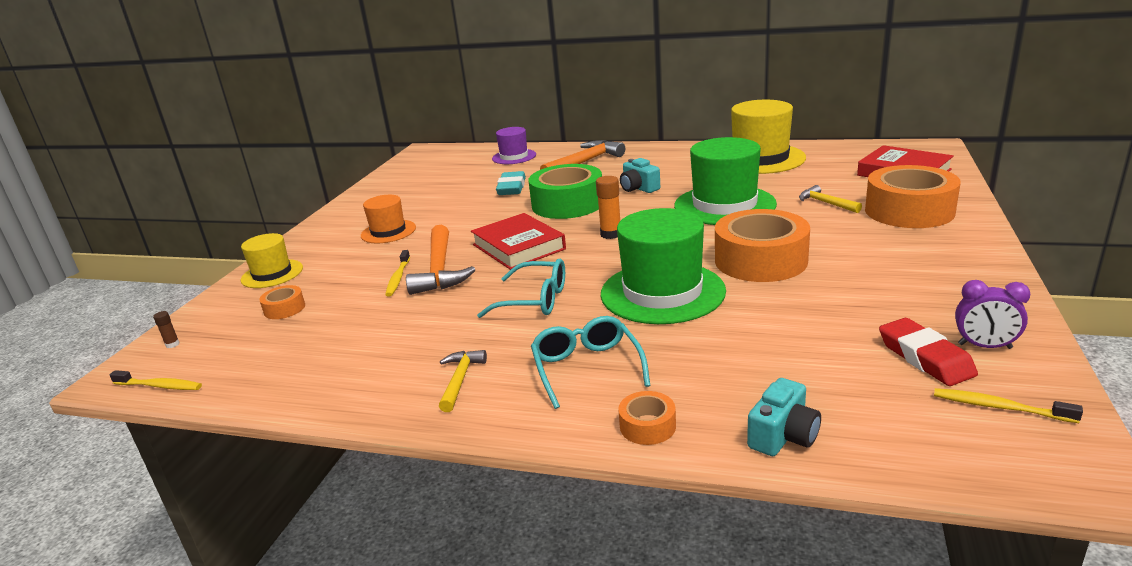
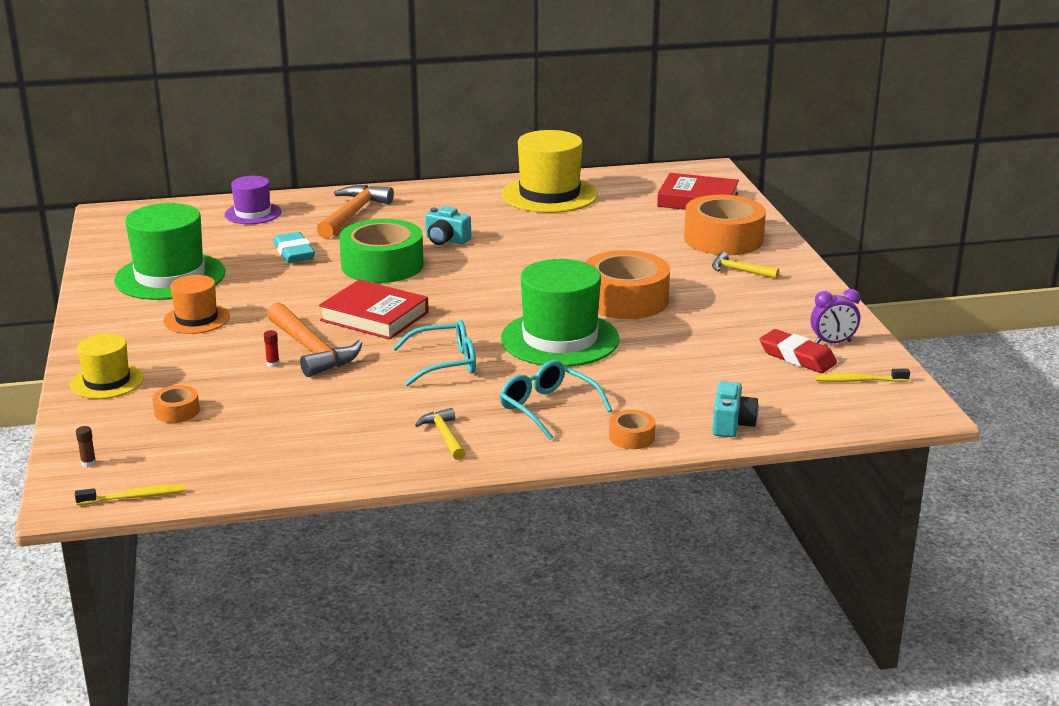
camera: 30 degrees left, 0 degrees up
yellow toothbrush [385,250,410,297] -> red glue stick [264,330,280,367]
orange glue stick [596,176,620,239] -> none
green hat [674,137,777,225] -> green hat moved to [114,203,226,300]
yellow hammer [799,185,862,213] -> yellow hammer moved to [712,252,779,279]

